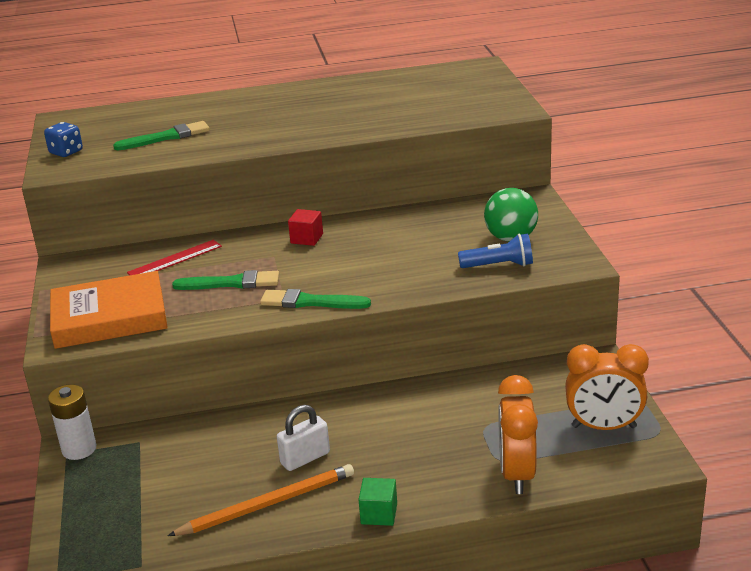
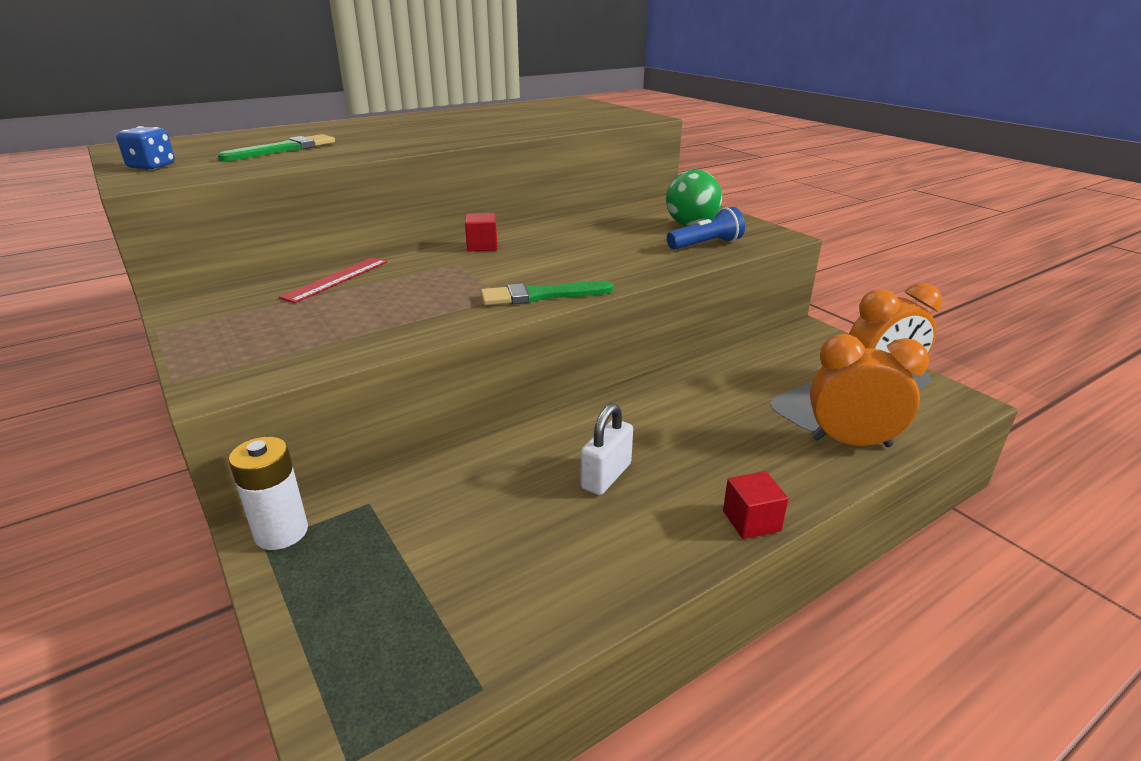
camera: 25 degrees left, 0 degrees up
orange book [50,271,168,349] -> none
orange pencil [167,464,354,536] -> none
green brush [172,270,279,290] -> none
green cube [358,478,397,526] -> red cube [723,471,789,539]
orange clock [498,375,538,494] -> orange clock turned 120 degrees clockwise [810,334,929,447]

